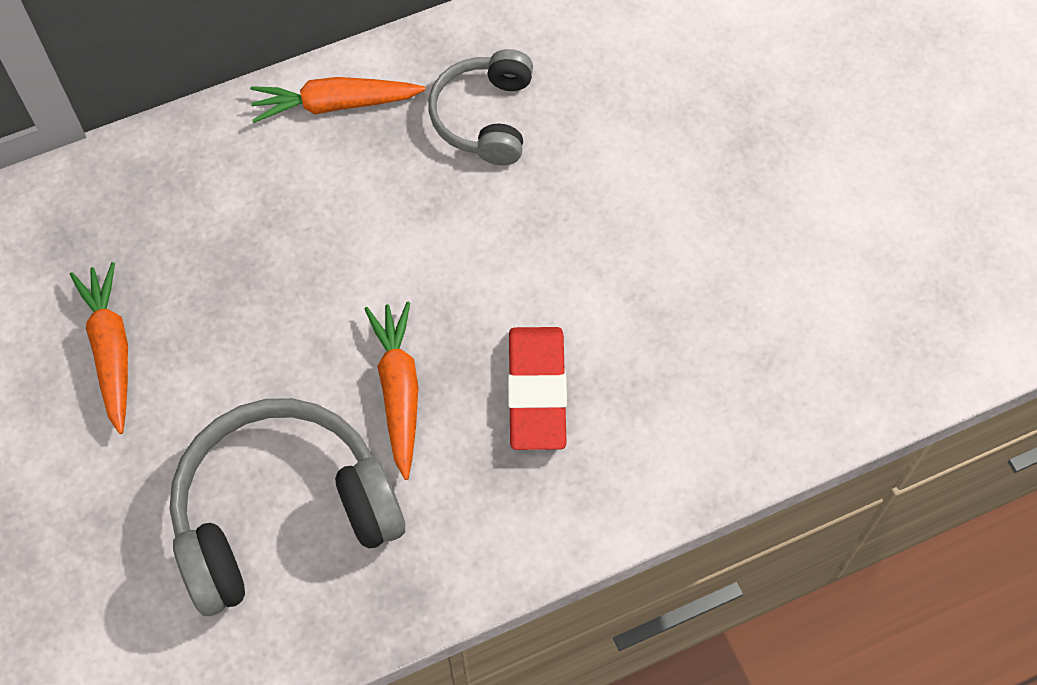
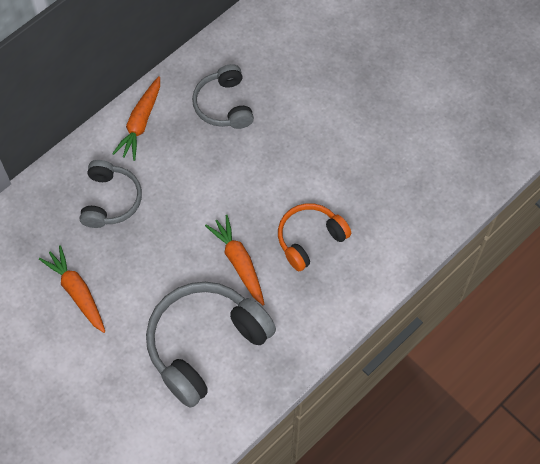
camera: 20 degrees left, 0 degrees up
orange carrot [250,77,426,123] -> orange carrot turned 45 degrees counterclockwise [112,76,160,161]
red eraser [508,327,567,450] -> orange headphones [278,203,351,271]
none -> grey headphones [80,160,142,228]

